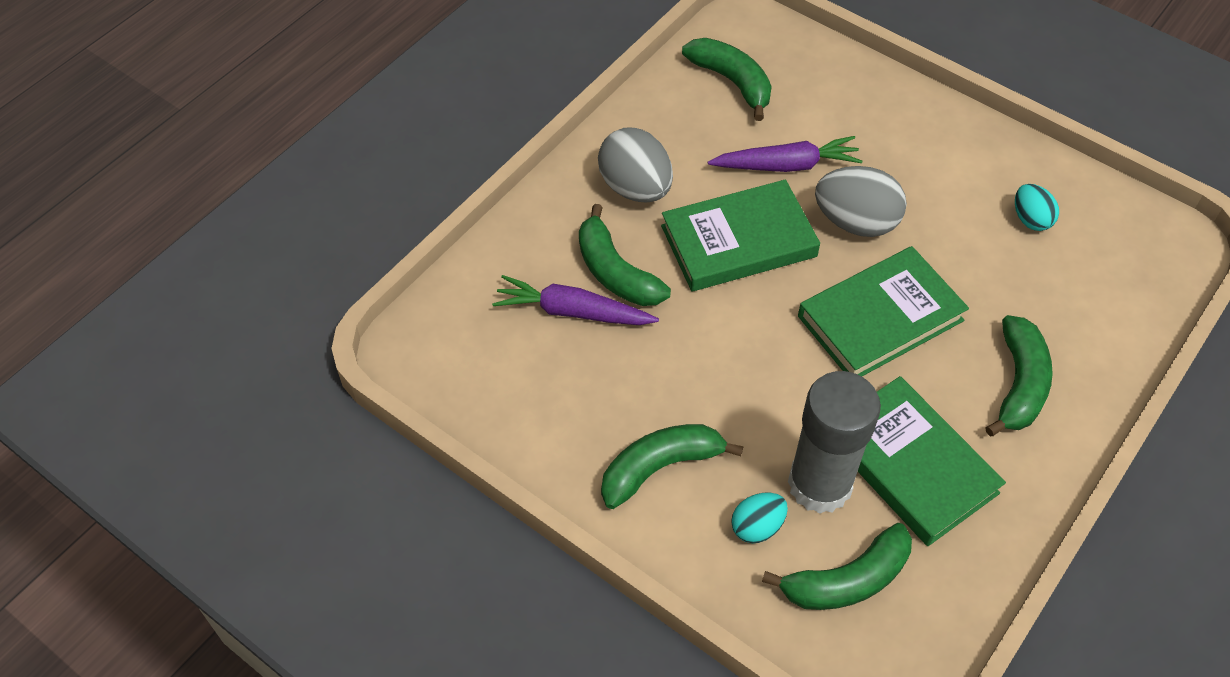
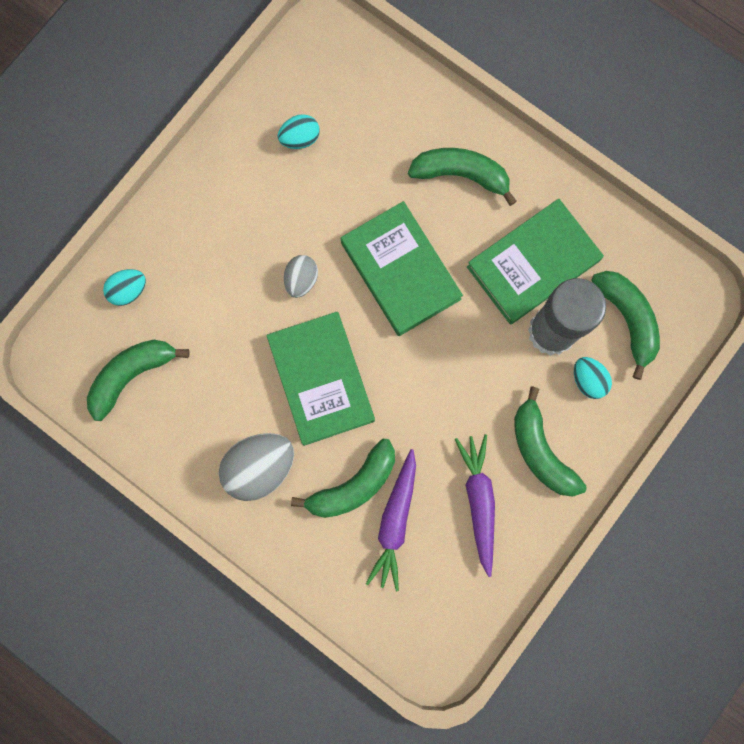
camera: 90 degrees left, 25 degrees up
purple carrot [708,136,863,172] -> purple carrot moved to [455,434,495,577]
grey egg [815,166,907,237] -> grey egg [284,255,318,298], size x0.57
none -> turquoise egg [103,269,146,306]

